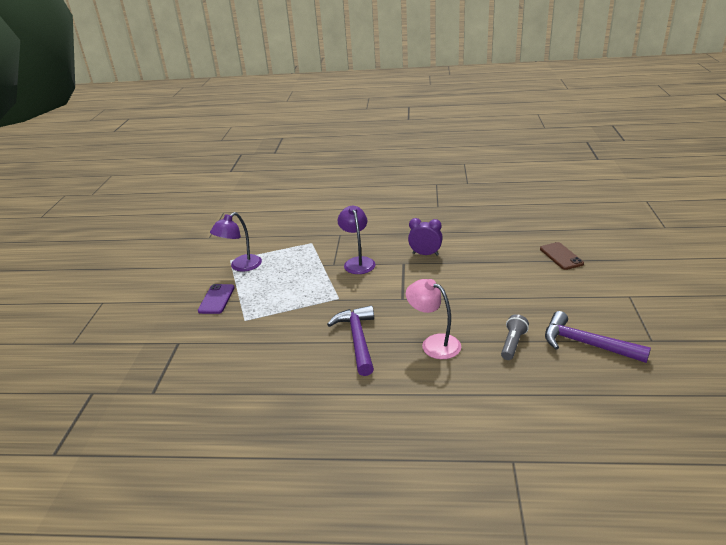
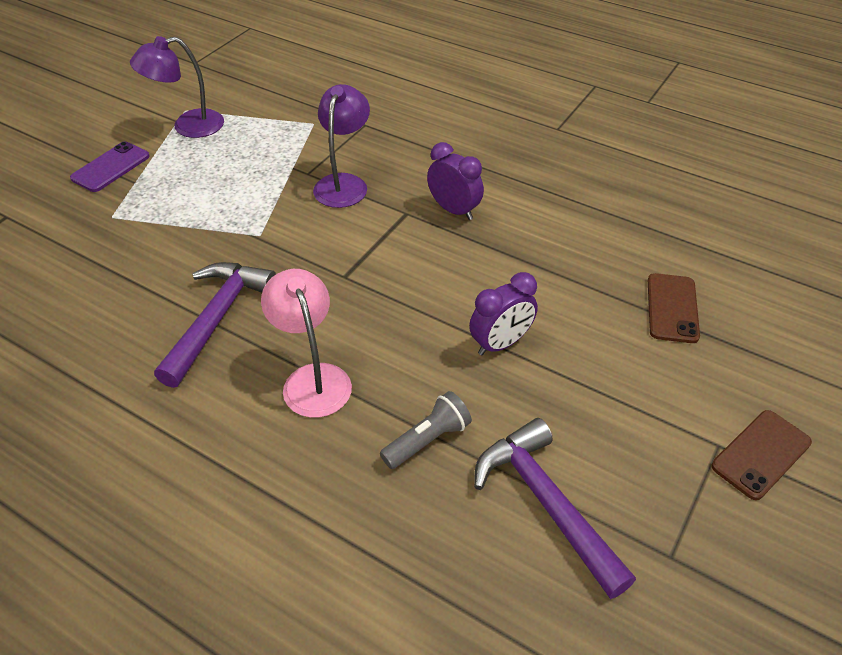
camera: 25 degrees right, 15 degrees up
none -> purple clock [469,272,538,356]
none -> brown phone [712,410,812,500]

